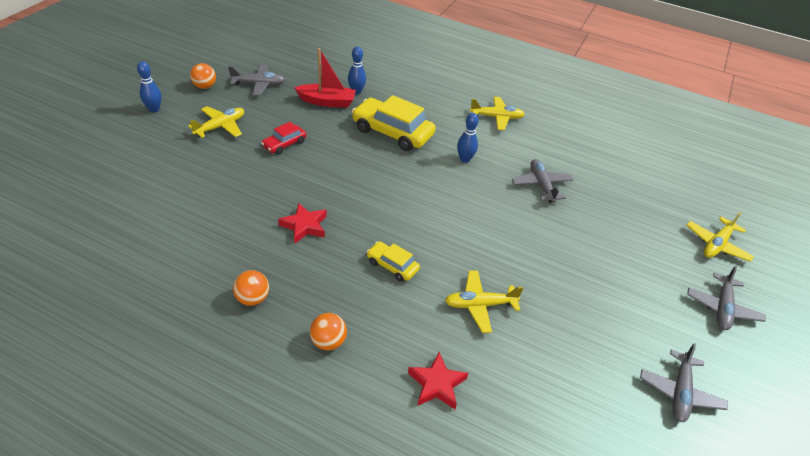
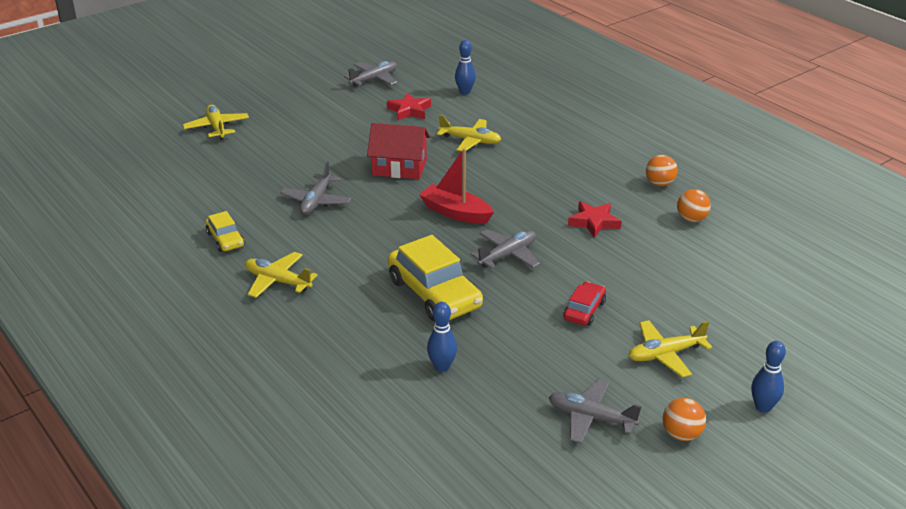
camera: 150 degrees left, 10 degrees down
red car [261,122,306,155] -> red car turned 45 degrees counterclockwise [563,282,606,325]
red boat [294,48,356,108] -> red boat moved to [419,148,494,224]
orange ball [310,313,347,350] -> orange ball moved to [677,189,711,222]
yellow car [367,241,420,282] -> yellow car moved to [206,211,244,252]
red star [408,352,468,409] -> red star moved to [387,93,431,121]
blue bowling pin [457,113,479,163] -> blue bowling pin moved to [455,40,476,95]
yellow plane [686,212,754,262] -> yellow plane turned 90 degrees counterclockwise [183,105,249,140]
grey plane [687,266,765,330] -> grey plane moved to [470,229,540,269]
none -> red house [367,123,430,179]

